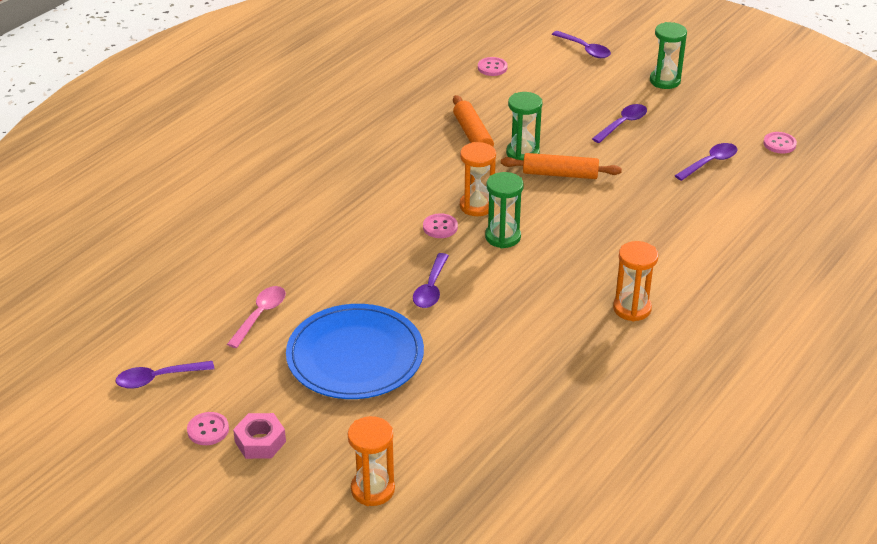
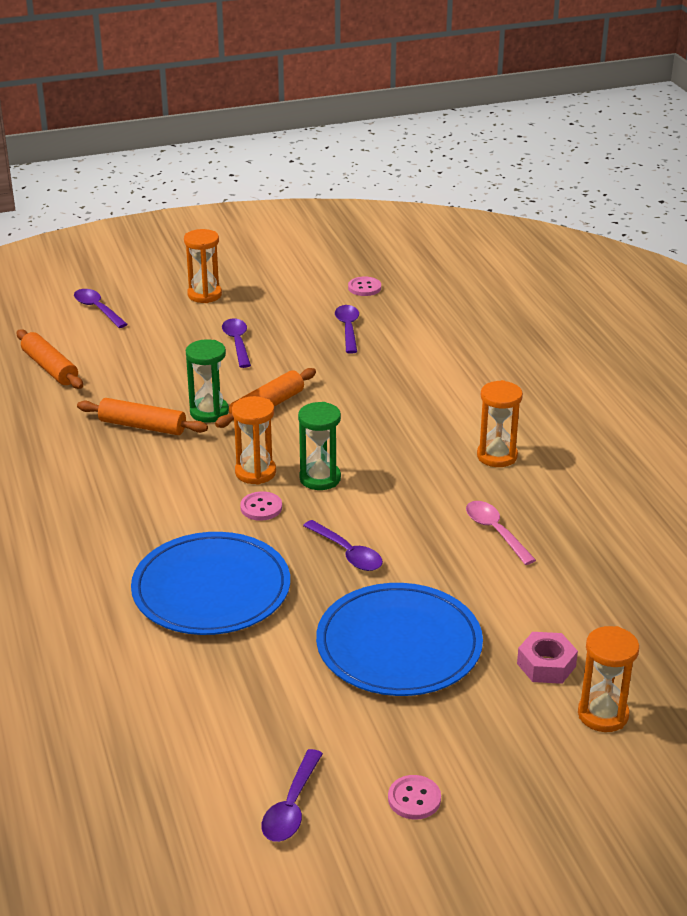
camera: 55 degrees left, 5 degrees down
pink spoon [227,286,286,348] -> pink spoon moved to [466,501,536,565]
pink nut [233,413,286,459] -> pink nut moved to [517,632,578,684]
pink button [478,57,507,76] -> orange rolling pin [17,329,83,389]
purple spoon [552,31,611,58] -> purple spoon turned 120 degrees counterclockwise [74,289,128,328]
green hourglass [650,22,687,89] -> orange hourglass [184,229,222,303]
none -> blue plate [131,532,290,635]

